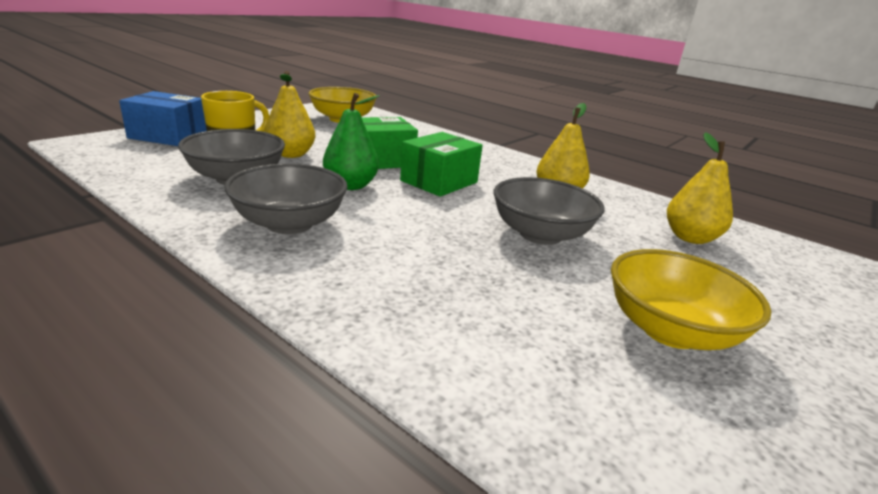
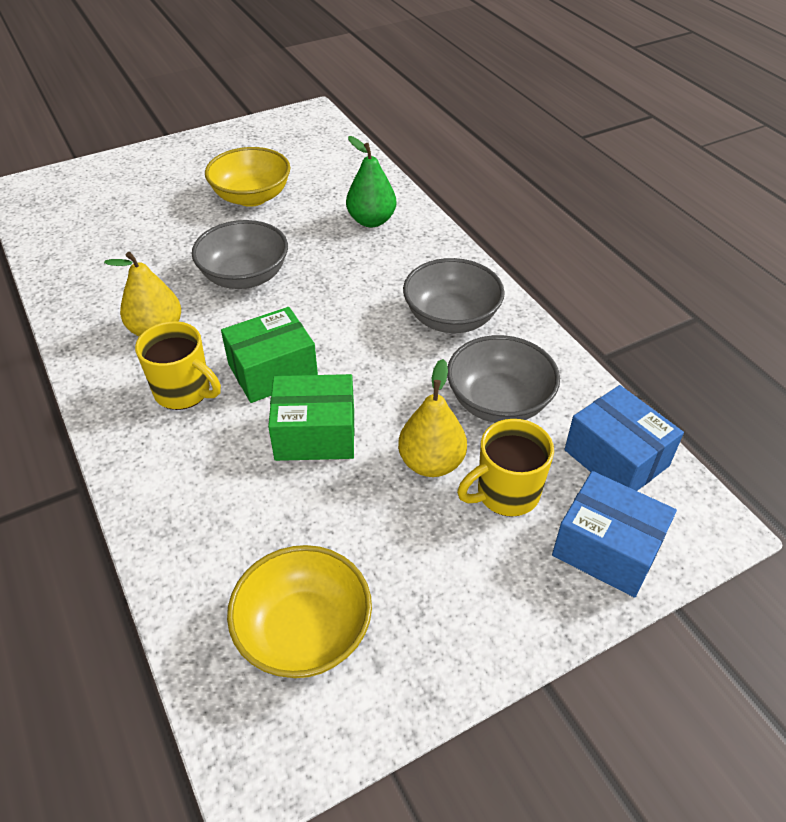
camera: 155 degrees left, 20 degrees up
green pear [323,93,380,190] -> green pear moved to [346,136,396,227]
yellow pear [667,132,733,244] -> none
none -> yellow mug [135,321,221,410]
none -> blue box [564,385,684,491]

